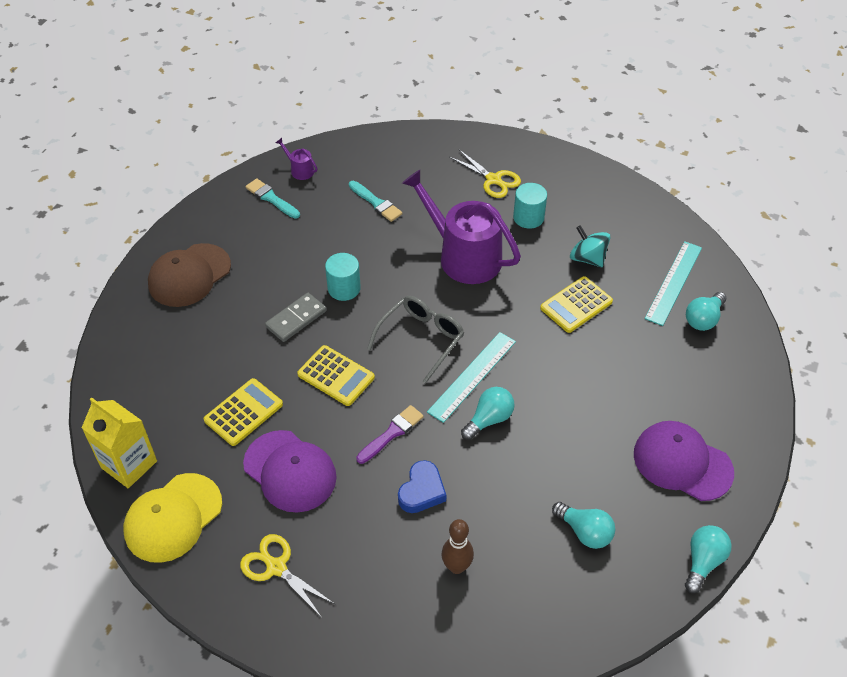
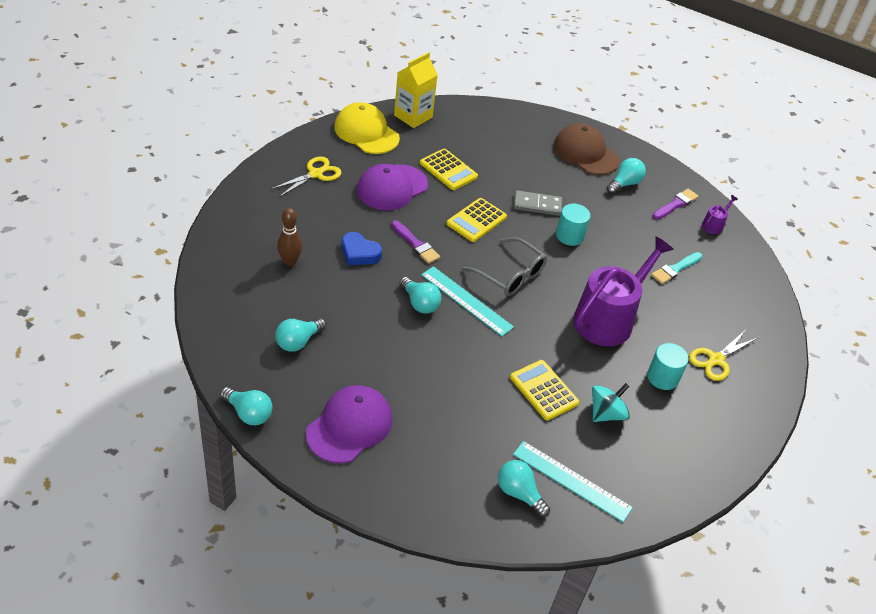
camera: 90 degrees right, 5 degrees down
turquoise brush [246,178,300,219] -> purple brush [653,189,698,220]
grey domino [265,293,326,342] -> grey domino turned 45 degrees counterclockwise [514,190,562,216]
none -> turquoise light bulb [607,158,646,194]

